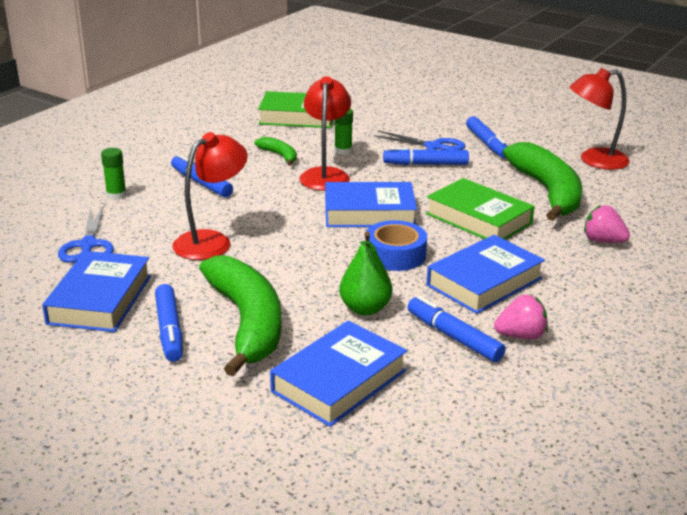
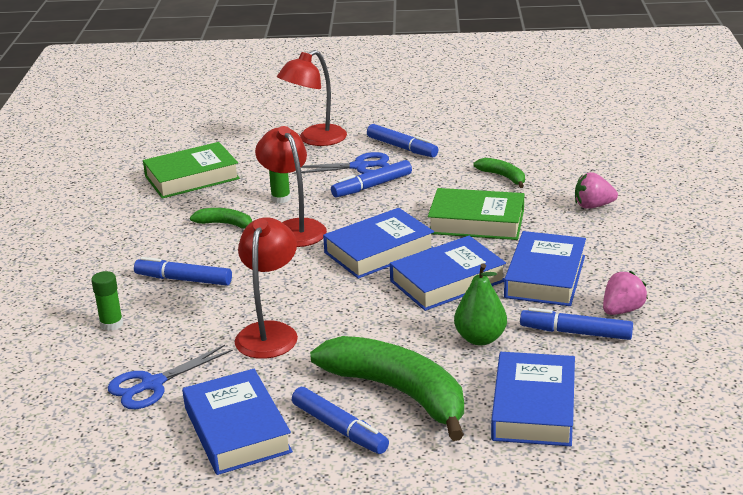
camera: 30 degrees left, 0 degrees up
blue scissors [58,207,114,263] -> blue scissors turned 90 degrees clockwise [108,345,233,409]
blue tape [366,220,427,271] -> blue book [390,236,506,311]
green banana [503,142,582,221] -> green banana [473,158,525,188], size x0.46
red lamp [569,68,630,170] -> red lamp moved to [277,50,347,146]

